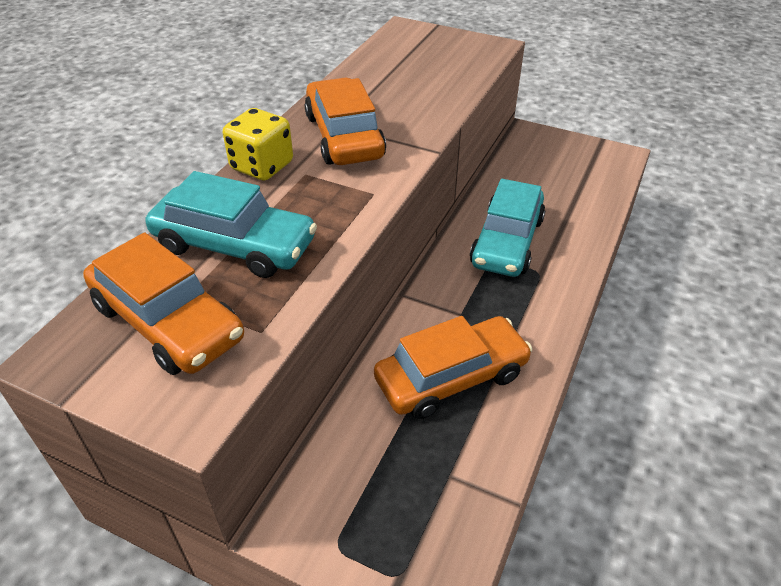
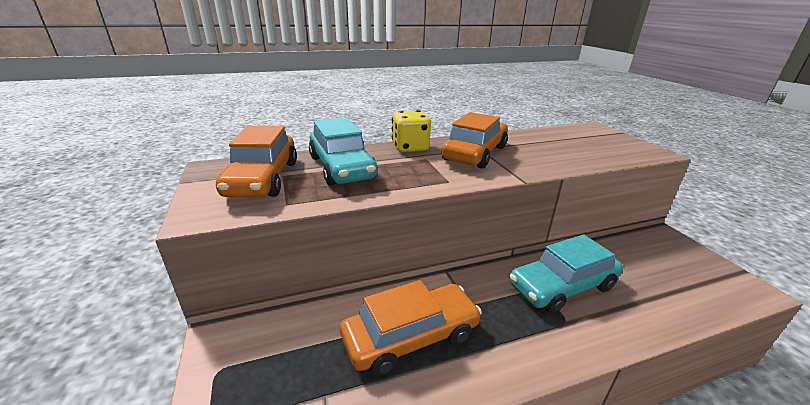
camera: 45 degrees right, 15 degrees down
orange car [374,316,532,419] -> orange car turned 45 degrees counterclockwise [340,280,482,376]

